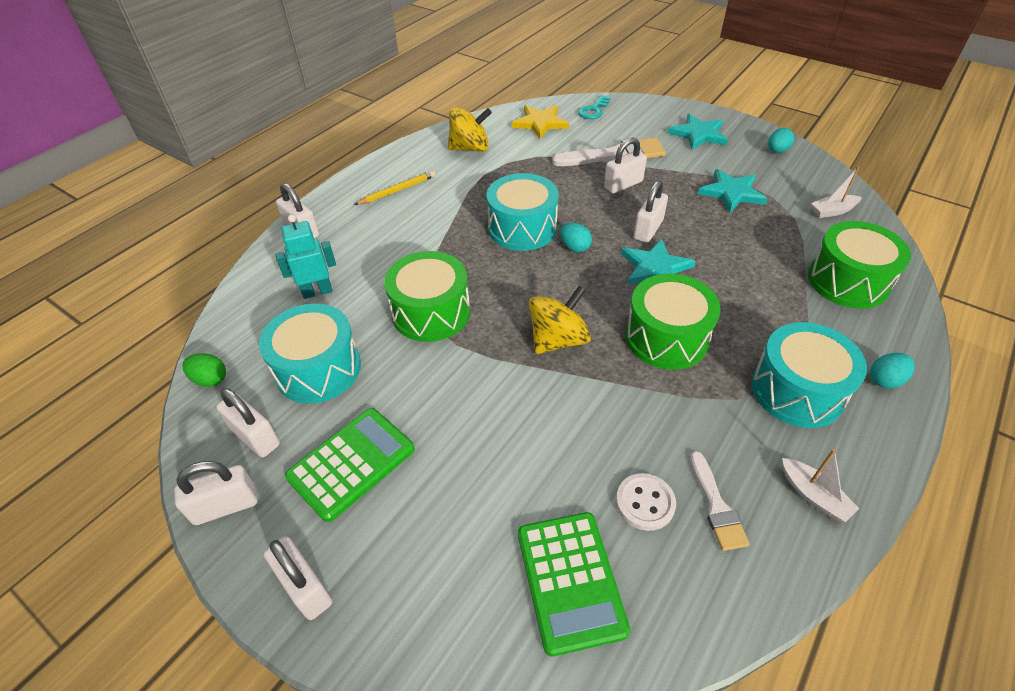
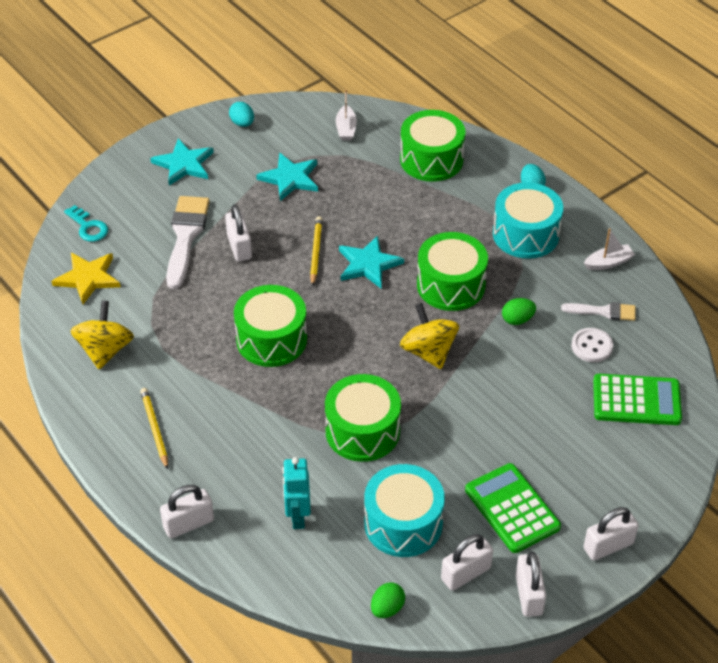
camera: 75 degrees left, 0 degrees up
turquoise drum [487,173,559,251] -> green drum [234,285,307,367]
turquoise egg [560,222,592,252] -> none
white padlock [633,180,668,243] -> yellow pencil [310,216,322,287]
none -> green egg [502,298,536,325]

